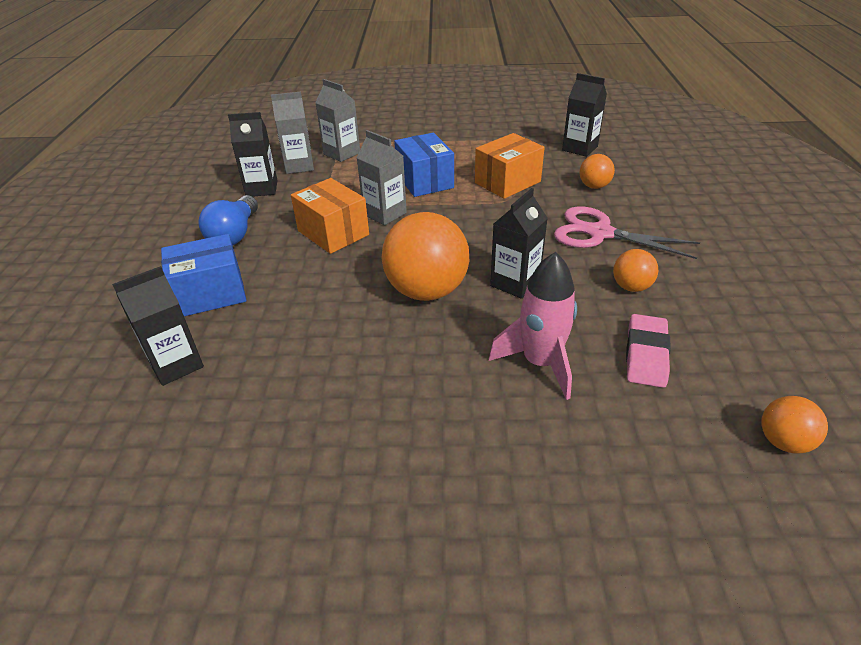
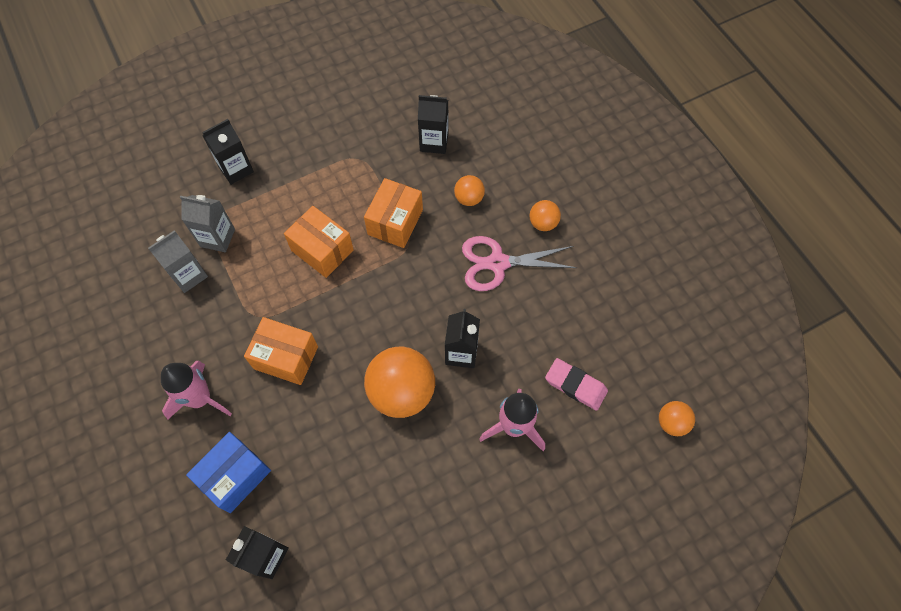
camera: 30 degrees left, 25 degrees up
blue light bulb [198,195,258,245] -> pink rocket [161,361,232,419]
black carton [228,112,278,197] -> black carton moved to [202,119,254,185]
grey carton [357,130,407,225] -> none
blue box [394,133,454,197] -> orange box [284,206,354,278]
orange ball [613,249,658,292] -> orange ball moved to [530,200,561,231]
pink eraser [626,314,671,388] -> pink eraser turned 45 degrees counterclockwise [545,358,608,411]

